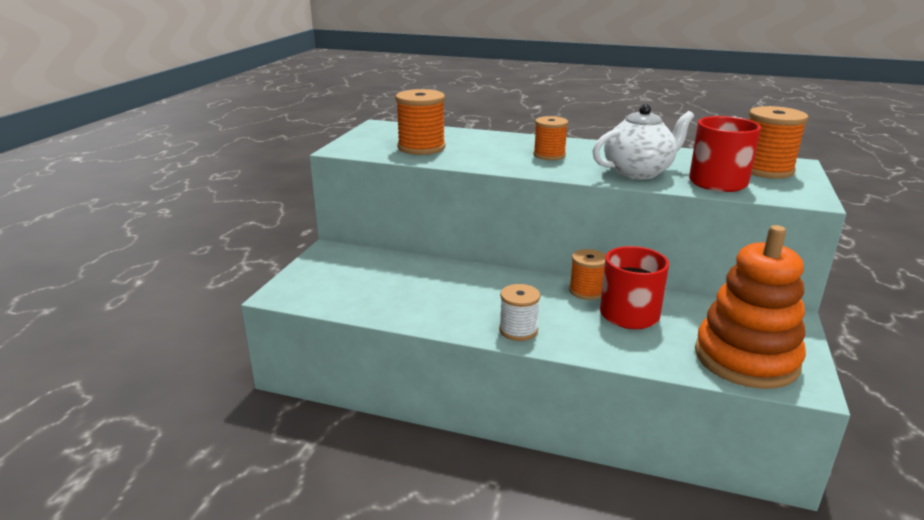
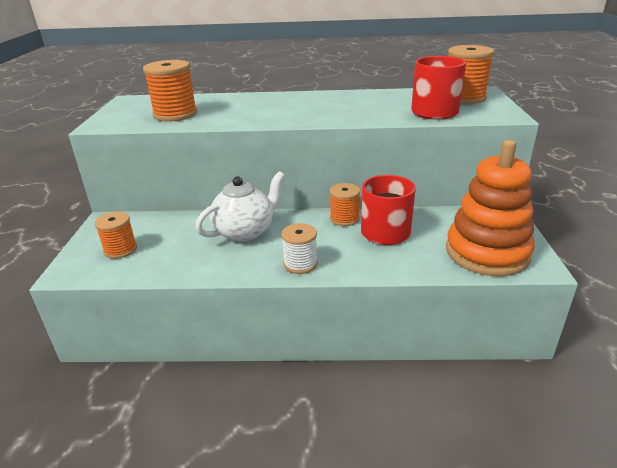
camera: 15 degrees left, 5 degrees up
orange spool [533,116,568,160] -> orange spool moved to [95,211,137,259]
white teapot [593,104,694,180] -> white teapot moved to [196,171,285,242]

